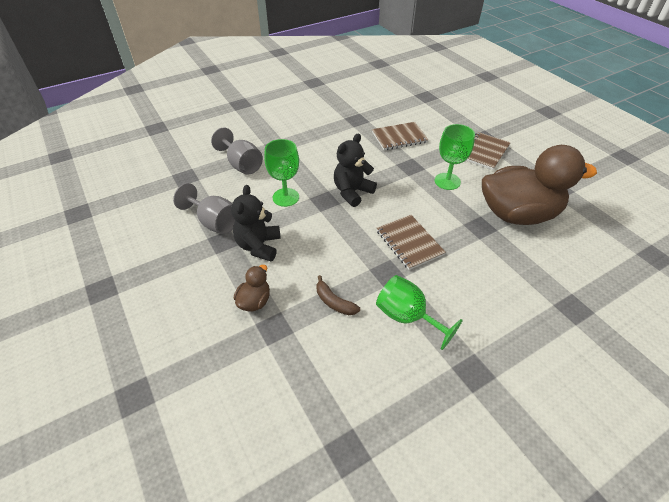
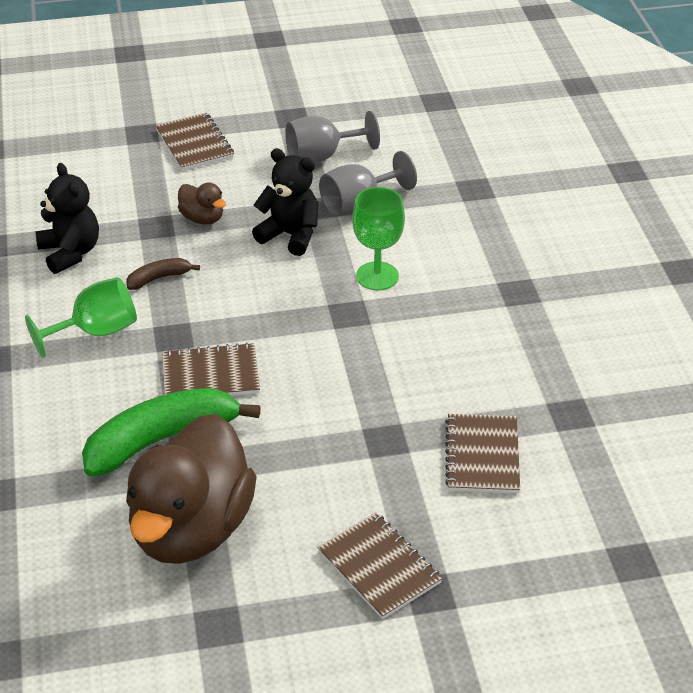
camera: 110 degrees right, 5 degrees down
grey goblet [211,128,263,175] -> grey goblet moved to [285,111,380,163]
black teddy bear [334,133,377,207] -> black teddy bear moved to [36,163,99,274]
green goblet [435,124,475,190] -> none
none -> green banana [82,388,261,477]
none -> brown notebook [155,112,234,171]

